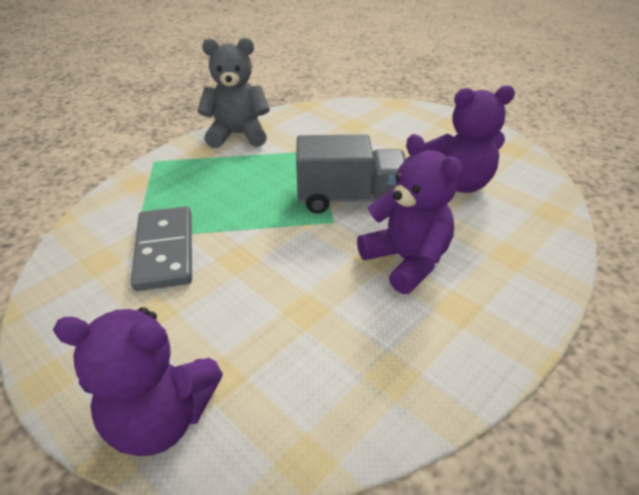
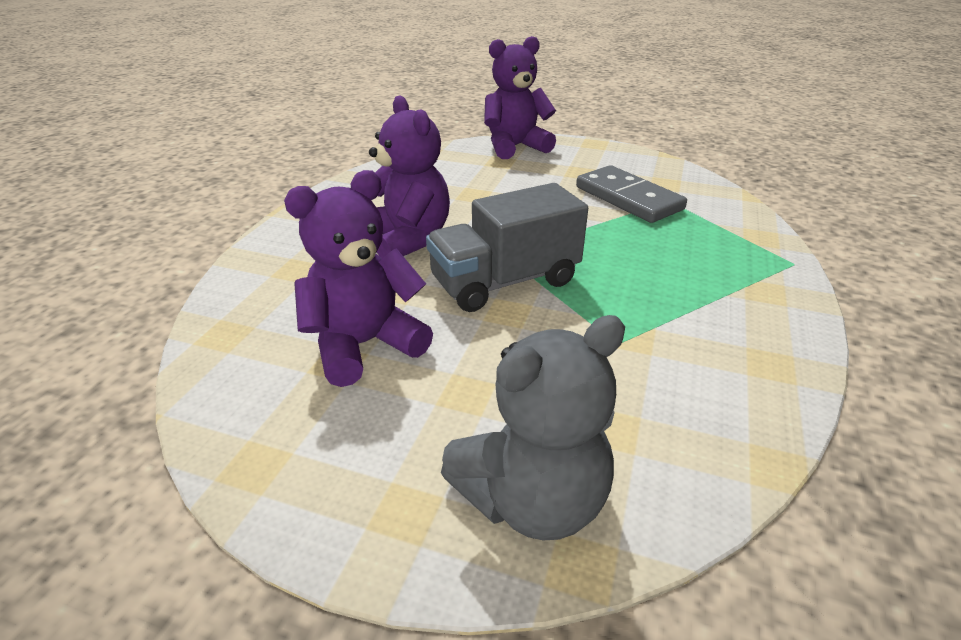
camera: 155 degrees right, 5 degrees down
grey teddy bear [197,38,270,148] -> grey teddy bear moved to [441,315,625,540]
purple teddy bear [357,134,463,294] -> purple teddy bear turned 150 degrees counterclockwise [369,95,450,258]

